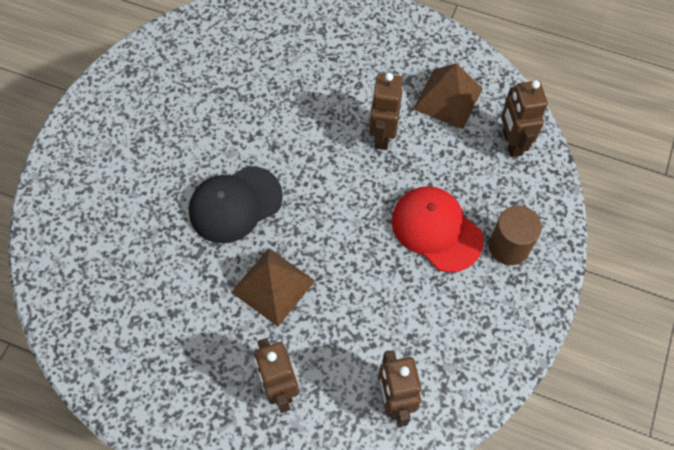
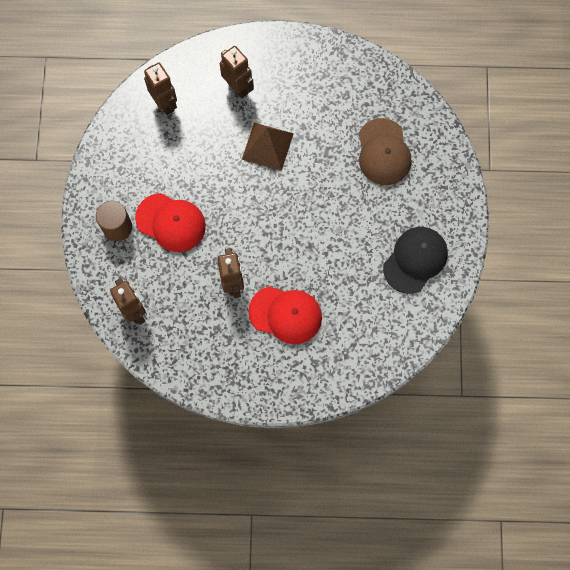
camera: 160 degrees right, 10 degrees up
black cap [189,166,283,243] -> black cap moved to [383,227,448,294]
brown pyramid [413,63,483,129] -> none
none -> red cap [248,286,322,344]
none -> brown cap [359,118,411,185]

